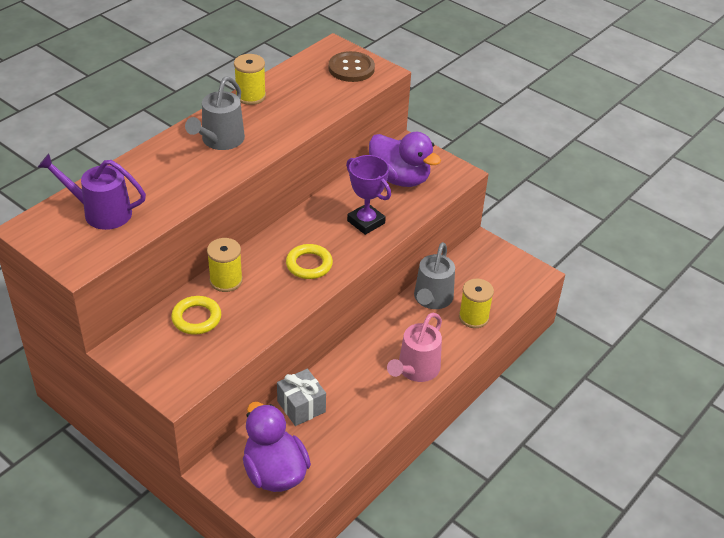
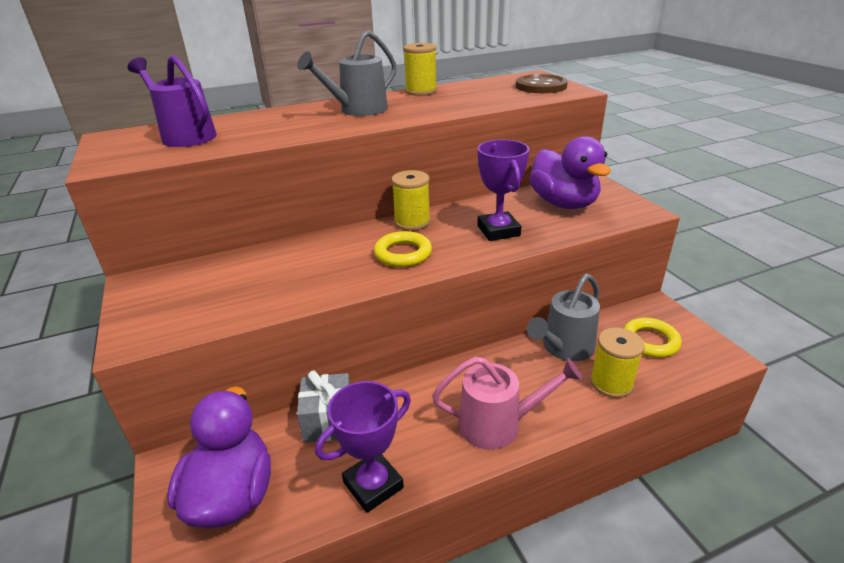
camera: 30 degrees right, 10 degrees down
yellow ring [171,296,221,335] -> yellow ring moved to [624,318,682,358]
yellow spool [207,238,243,292] -> yellow spool moved to [391,170,431,231]
pink watering can [387,313,442,382] -> pink watering can turned 150 degrees counterclockwise [432,357,582,450]
none -> purple trophy [315,381,411,513]

